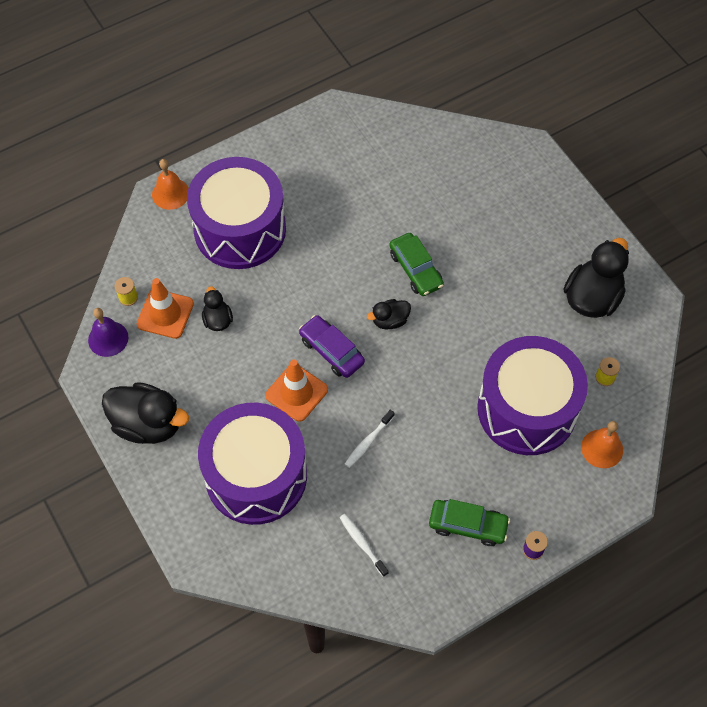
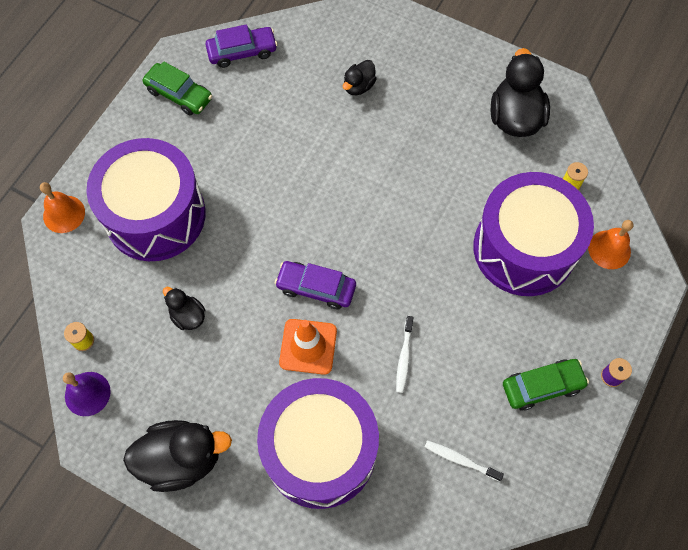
camera: 30 degrees left, 5 degrees up
orange traffic cone [137,278,194,339] -> none
black duck [367,299,411,329] -> black duck moved to [343,60,377,95]
green car [389,233,444,296] -> green car moved to [143,61,212,116]
none -> purple car [205,24,277,68]

